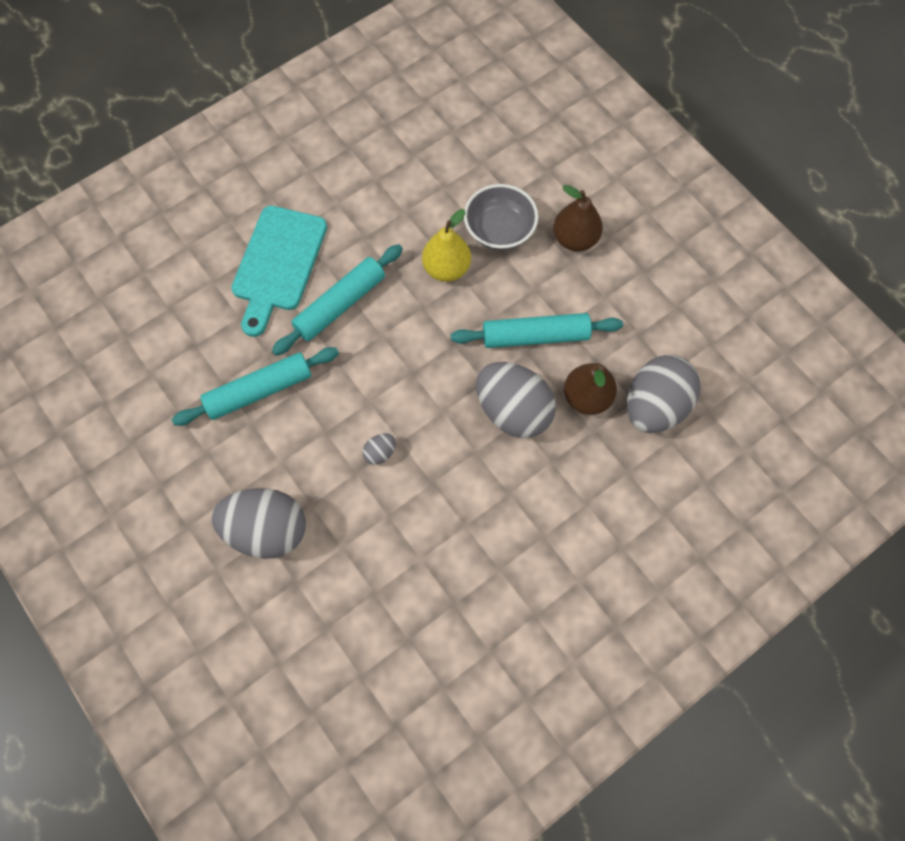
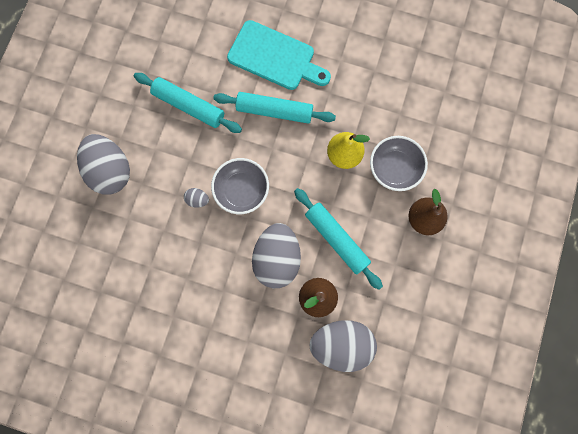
camera: 55 degrees right, 10 degrees up
turquoise cutting board [231,206,327,337] -> turquoise cutting board turned 135 degrees counterclockwise [227,20,331,90]
none -> grey bowl [211,158,269,214]

